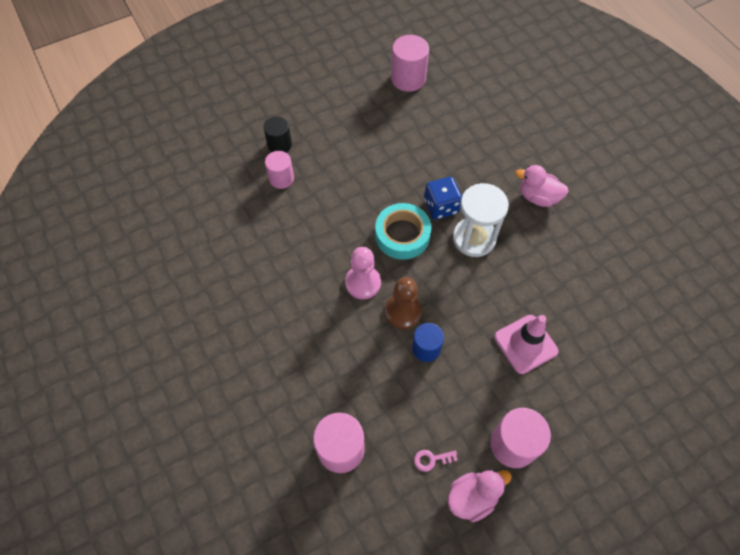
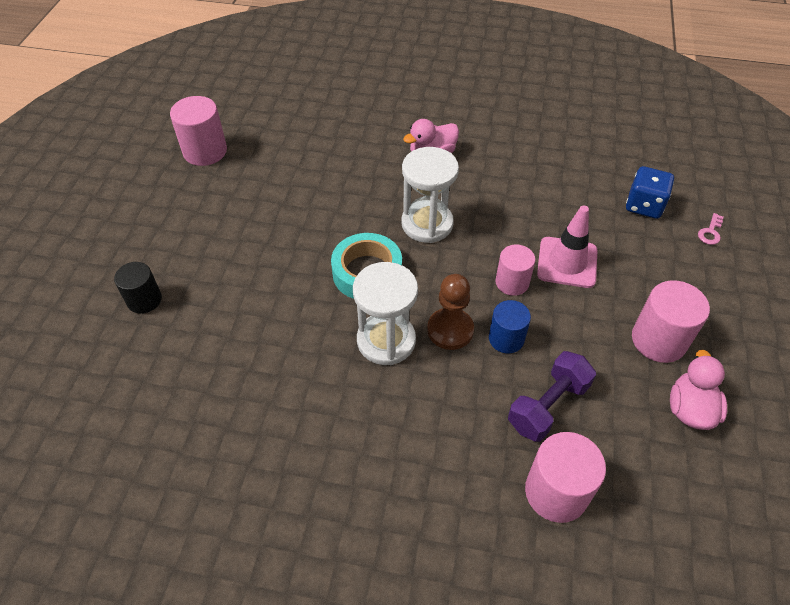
camera: 50 degrees left, 10 degrees down
pink cylinder [265,151,294,189] -> pink cylinder moved to [495,245,535,296]
pink pawn [345,247,381,299] -> white hourglass [353,262,418,365]
pink key [414,450,458,472] -> pink key moved to [698,213,724,245]
blue dice [424,177,462,220] -> blue dice moved to [626,166,674,219]
none -> purple dumbbell [508,351,596,442]

